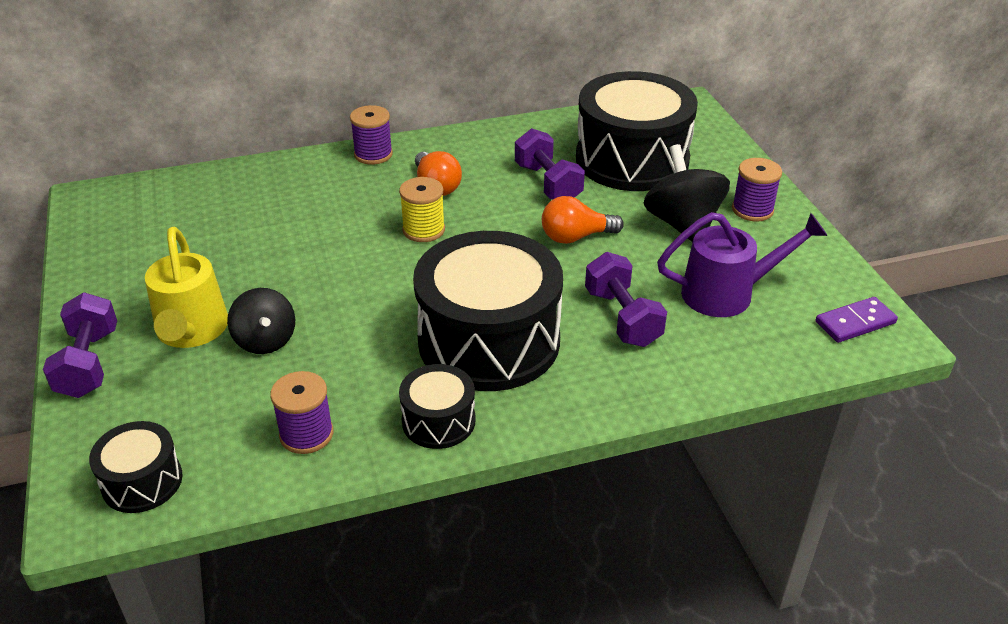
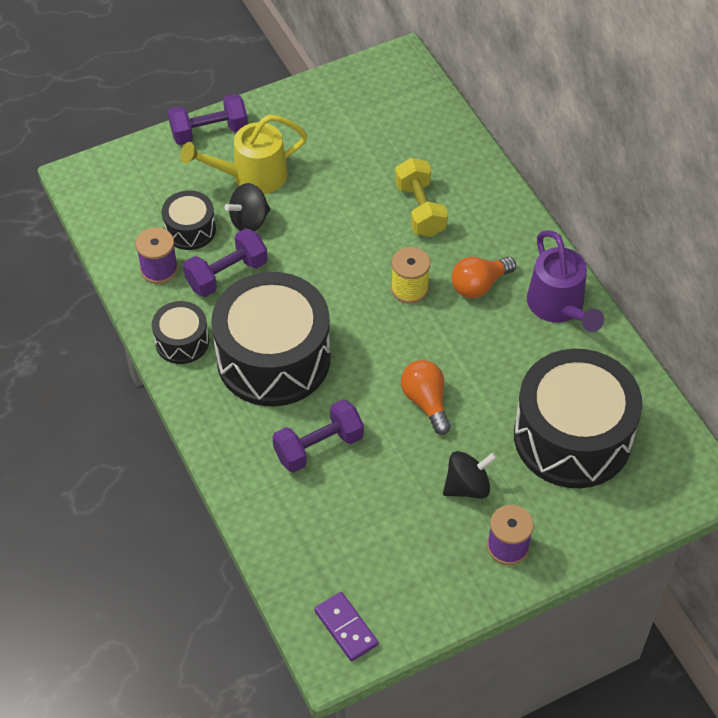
camera: 80 degrees right, 15 degrees up
black drum [89,421,183,513] -> black drum moved to [162,190,216,250]
purple spool [350,105,393,165] -> none
purple dumbbell [515,128,585,200] -> purple dumbbell moved to [183,228,268,297]
black spinning top [644,144,730,242] -> black spinning top [443,451,497,499], size x0.67
purple watering can [657,212,828,317] -> purple watering can moved to [527,230,604,332]
none -> yellow dumbbell [395,158,448,237]

